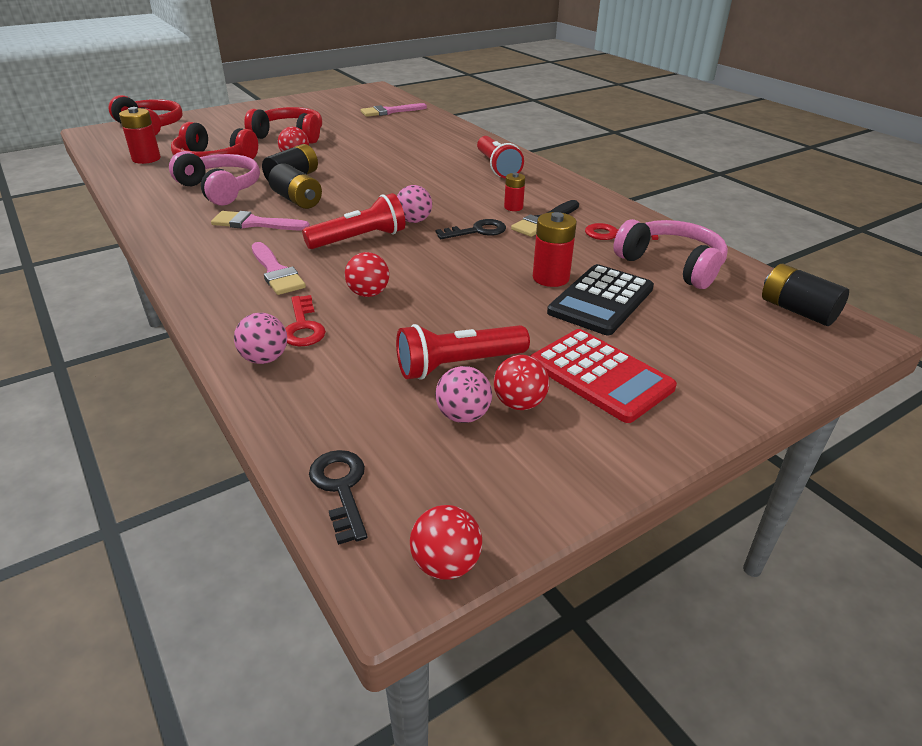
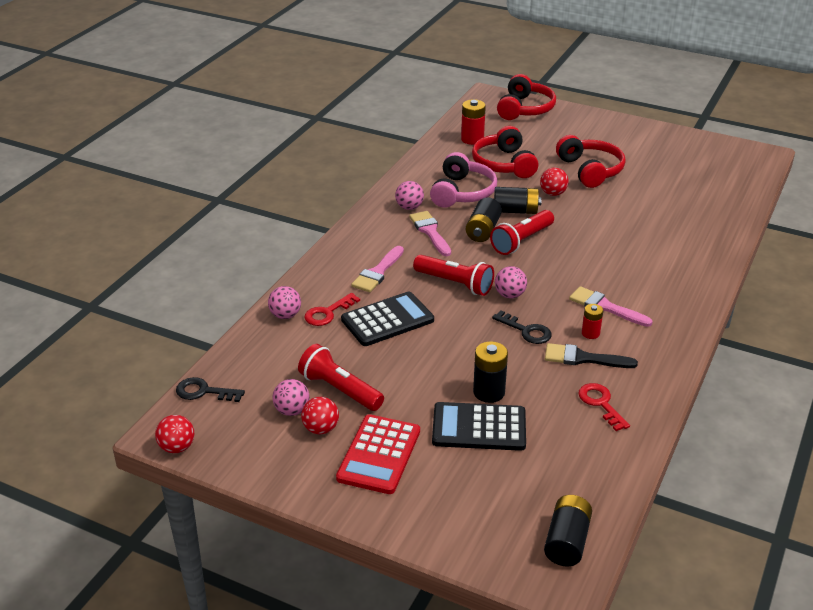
camera: 60 degrees right, 0 degrees up
black key [309,450,367,545] -> black key turned 120 degrees counterclockwise [176,377,245,402]
red ball [345,252,389,297] -> black calculator [341,292,434,346]
pink brush [361,103,427,117] -> pink brush moved to [569,286,653,327]
red flashlight [477,136,524,179] -> red flashlight moved to [490,210,554,255]
red battery [533,212,577,287] -> black battery [473,341,508,403]
pink headphones [613,219,728,289] -> none
none -> pink ball [395,181,424,210]

